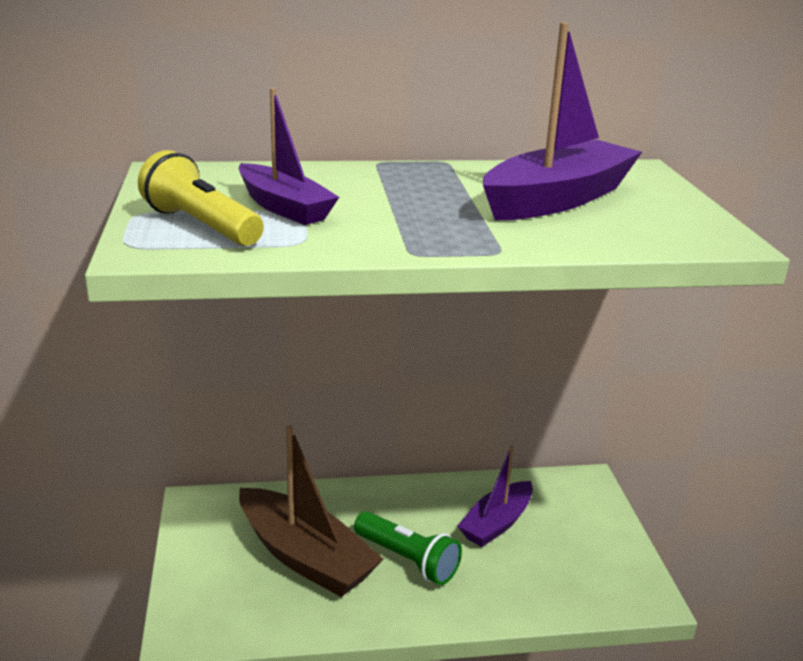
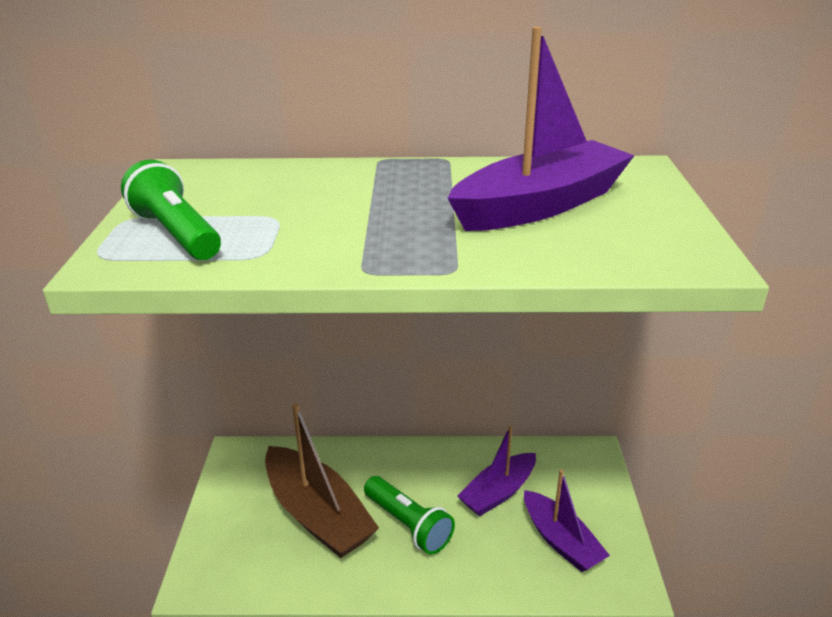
camera: 10 degrees right, 5 degrees up
yellow flashlight [138,150,264,246] -> green flashlight [121,159,221,260]
purple boat [238,88,339,225] -> purple boat moved to [524,470,610,572]

